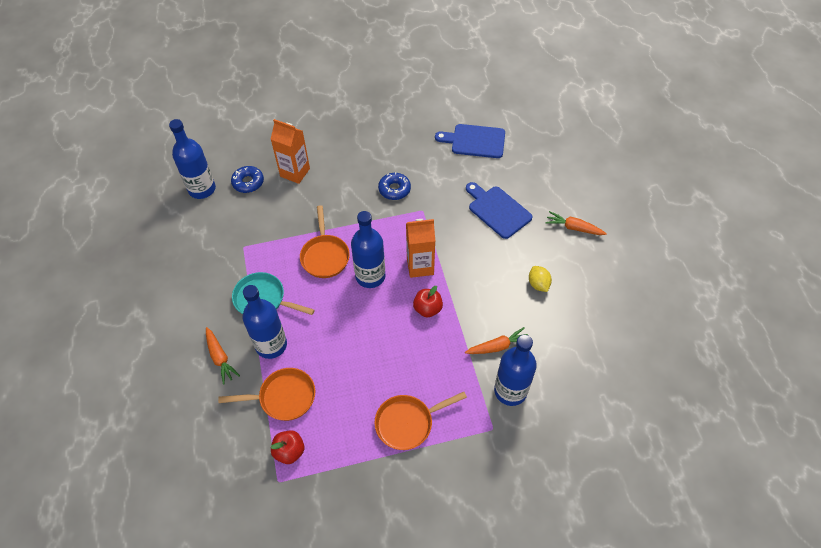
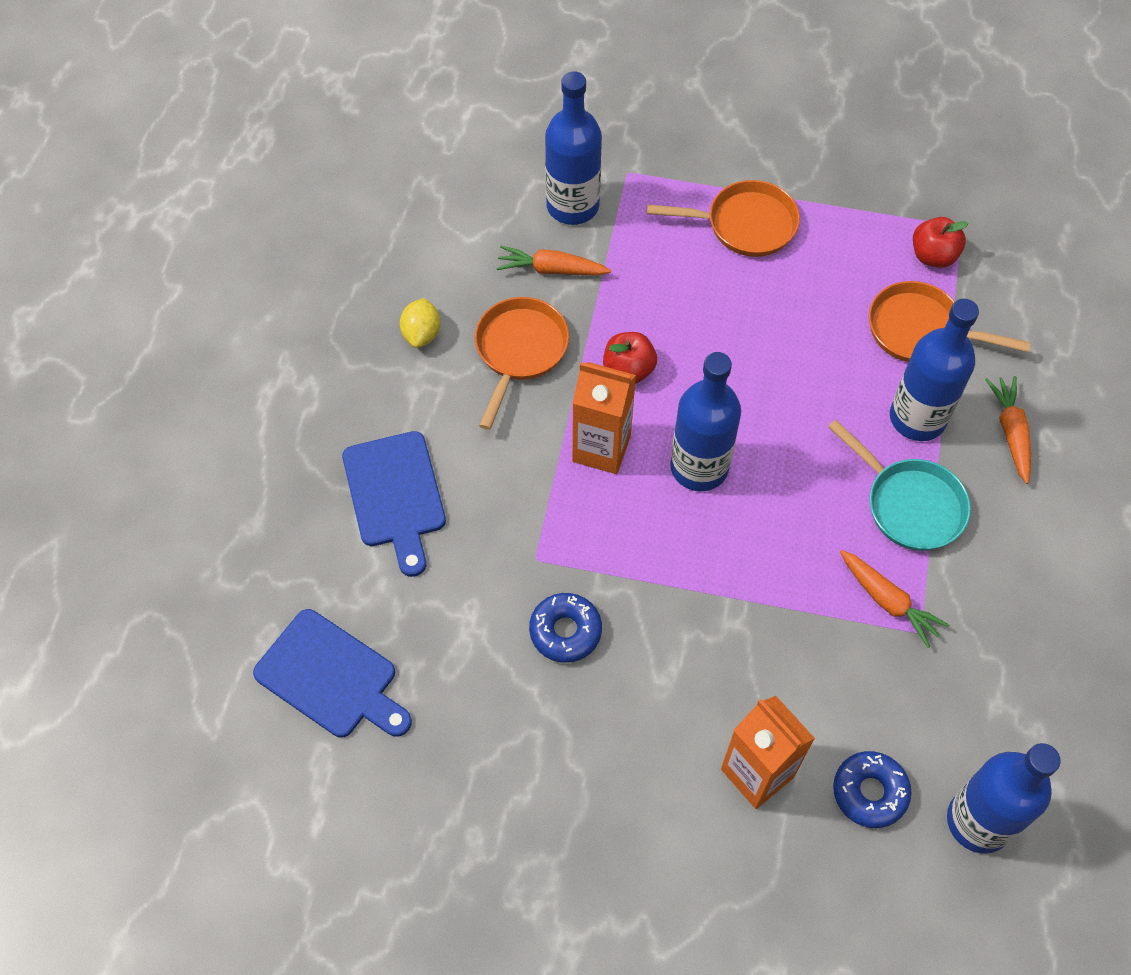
camera: 155 degrees left, 5 degrees up
orange pan [300,205,350,278] -> orange pan moved to [475,297,569,430]
orange carrot [545,211,607,235] -> orange carrot moved to [840,550,950,648]

